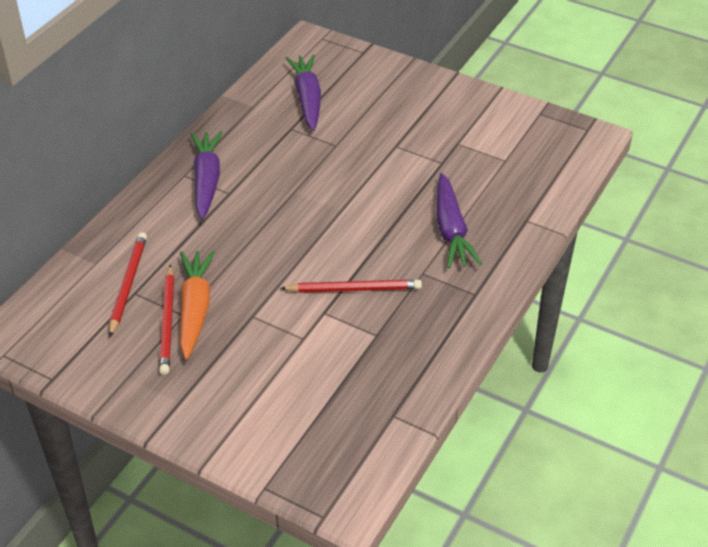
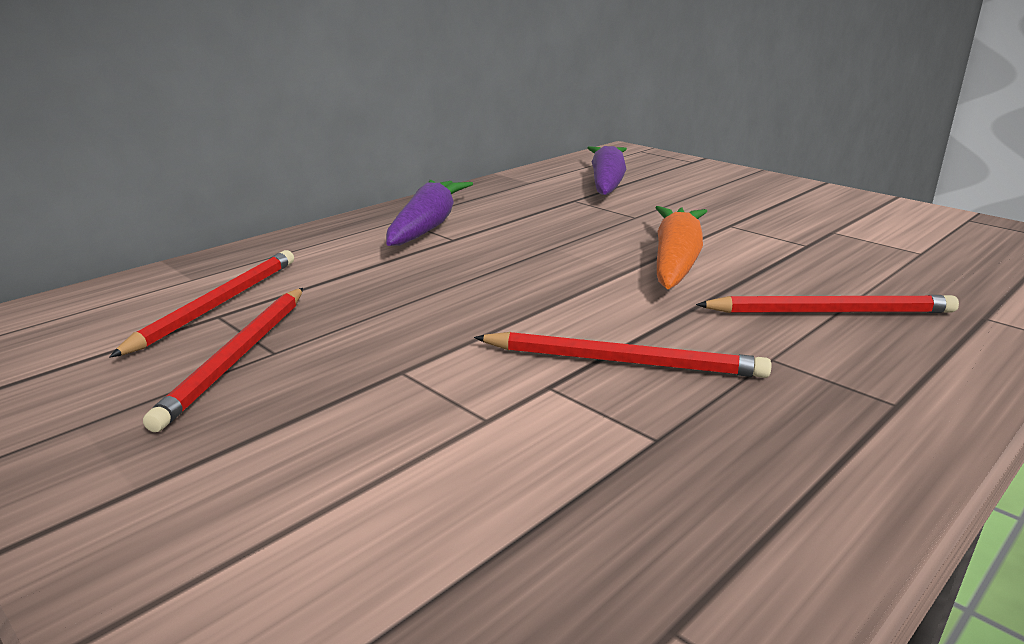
camera: 15 degrees right, 20 degrees down
orange carrot [180,251,215,360] -> orange carrot moved to [656,206,707,289]
purple carrot [436,173,482,268] -> red pencil [696,295,959,313]

